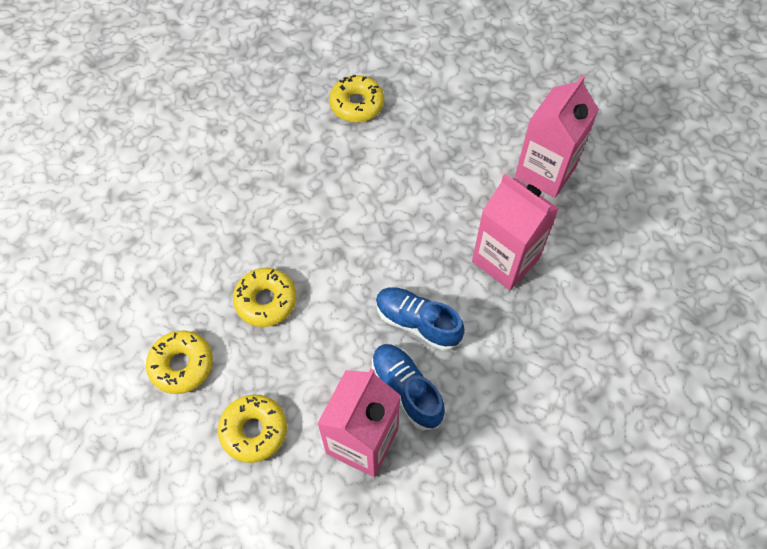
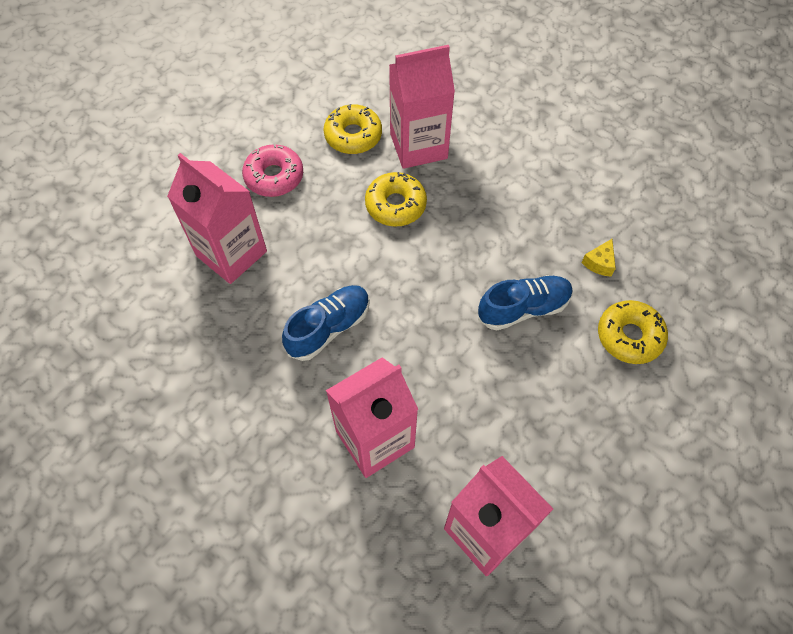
camera: 105 degrees right, 0 degrees up
yellow donut [218,394,287,463] -> pink donut [242,143,303,197]
blue shoe [372,344,445,430] -> blue shoe moved to [478,275,573,330]
none -> pink carton [389,45,455,169]
none -> yellow cheese [581,239,616,277]

